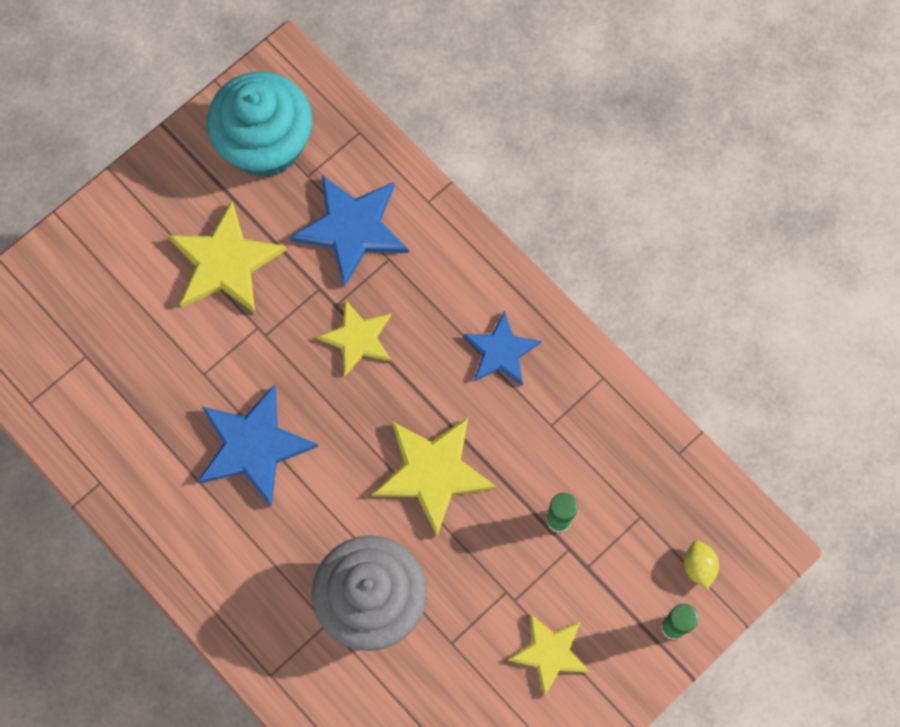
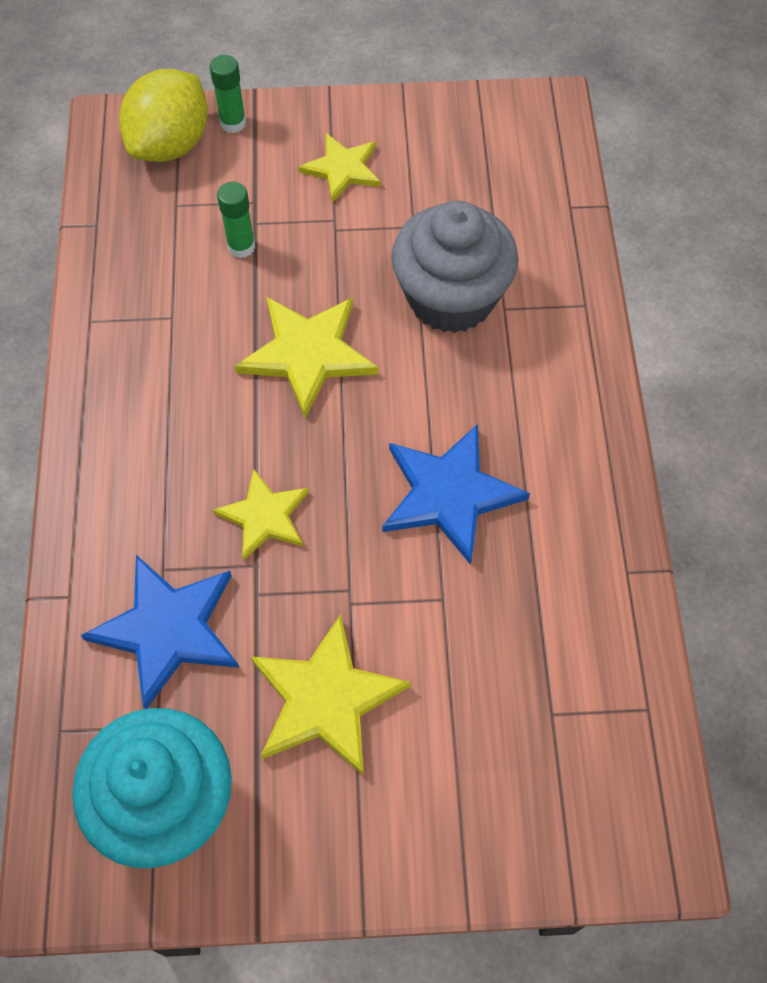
camera: 140 degrees left, 10 degrees down
blue star [463,311,541,386] -> none
yellow lemon [684,540,719,589] -> yellow lemon [119,69,208,162], size x2.31

